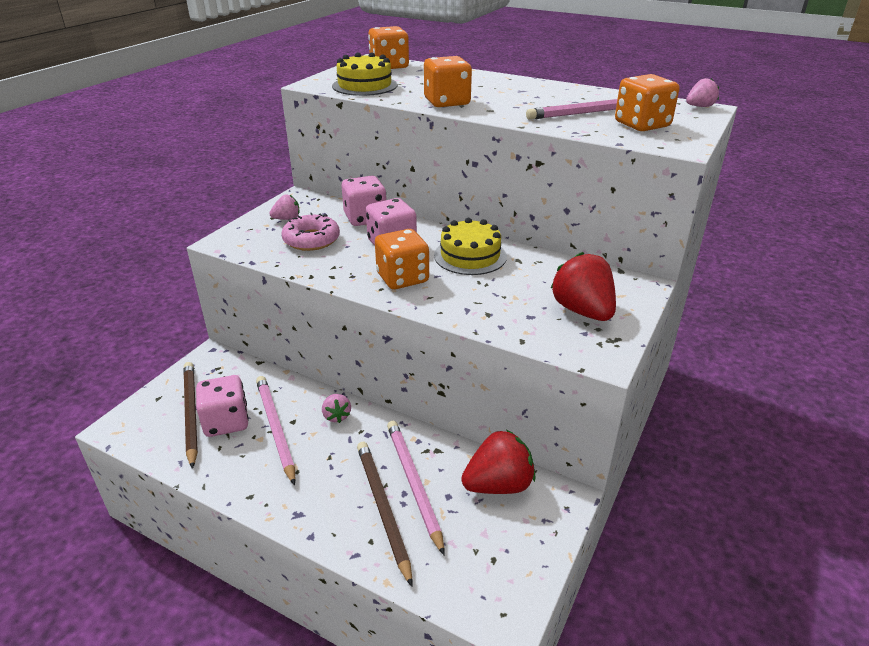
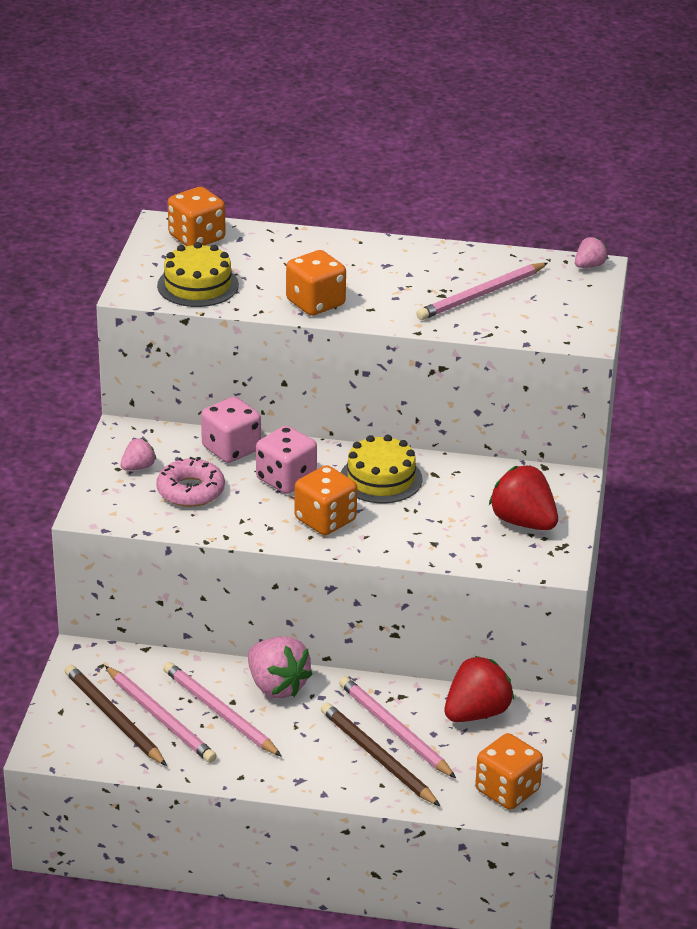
camera: 20 degrees left, 0 degrees up
pink dice [196,375,249,437] -> pink pencil [105,666,217,763]
pink strawberry [322,394,351,423] -> pink strawberry [248,636,312,698], size x1.91
orange dice [615,74,680,131] -> orange dice moved to [475,733,543,810]

